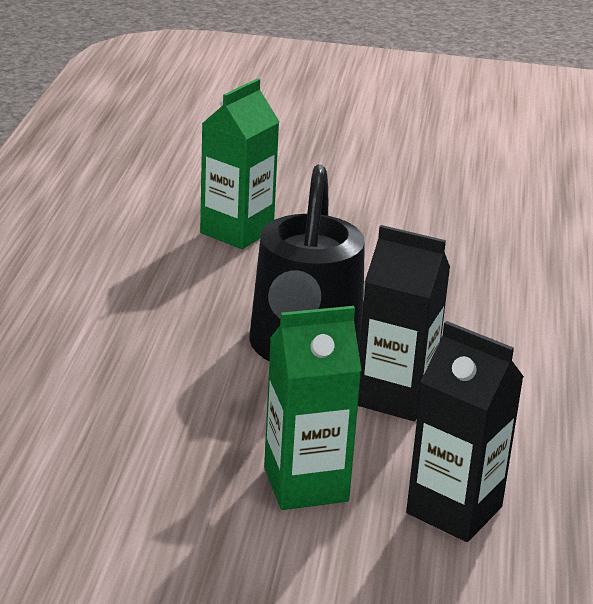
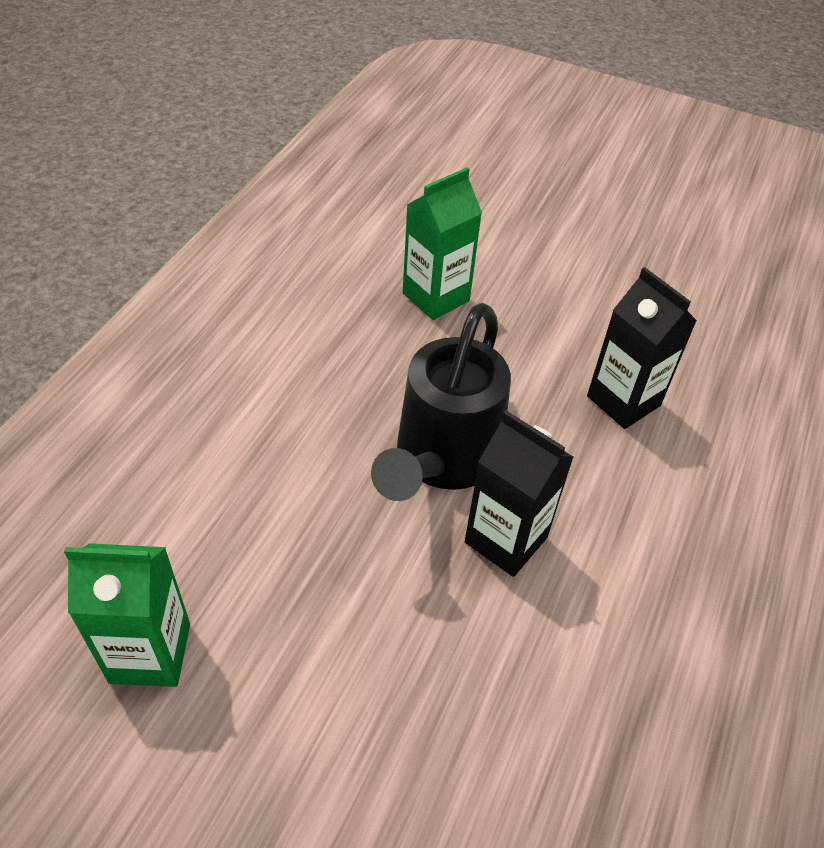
camera: 15 degrees right, 20 degrees up
green carton [264,306,362,510] -> green carton moved to [64,543,190,687]
black carton [406,321,524,542] -> black carton moved to [587,267,697,429]

